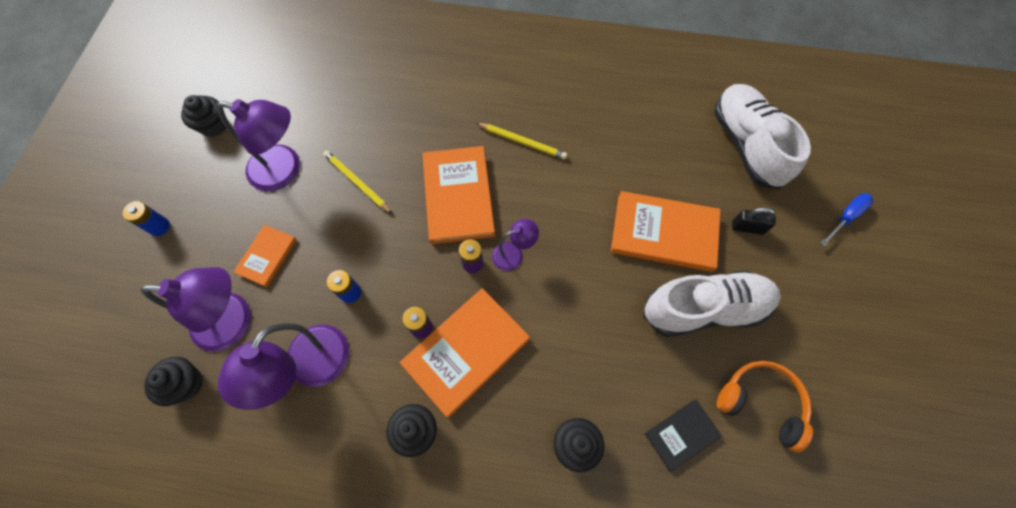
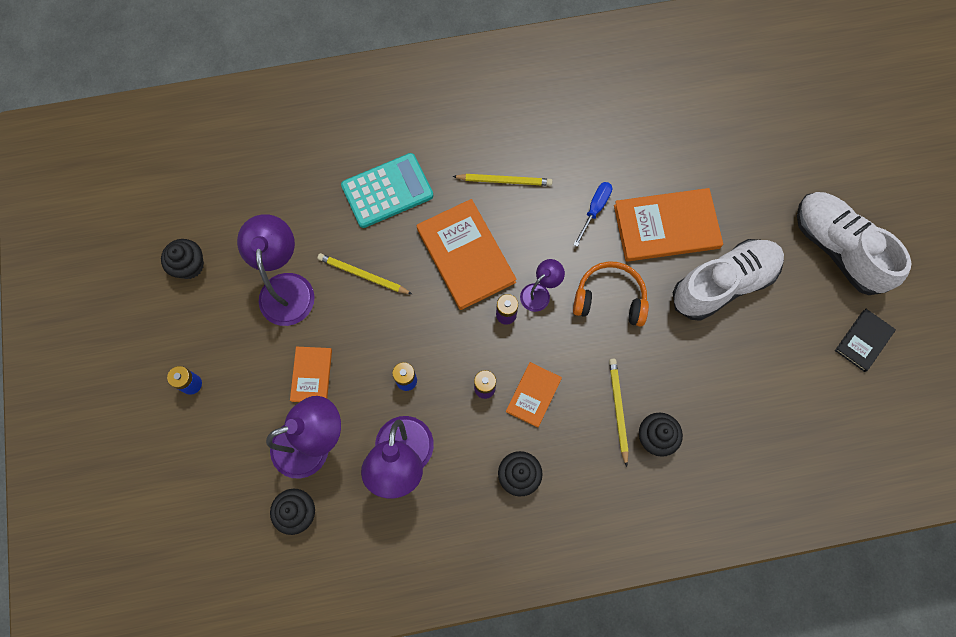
camera: 20 degrees left, 5 degrees up
purple lamp [217,99,300,191] -> purple lamp turned 90 degrees counterclockwise [237,214,315,326]
orange book [399,288,530,418] -> orange book [506,362,562,428], size x0.54
black book [645,400,722,472] -> black book moved to [835,309,896,372]
white shoe [714,84,811,189] -> white shoe moved to [797,192,911,295]
orange headphones [717,361,813,452] -> orange headphones moved to [573,261,649,327]
black padlock [732,207,776,235] -> none
blue screwdriver [820,193,873,246] -> blue screwdriver moved to [573,182,612,247]
none -> turquoise calculator [341,153,433,228]
none -> yellow pencil [609,359,629,467]

